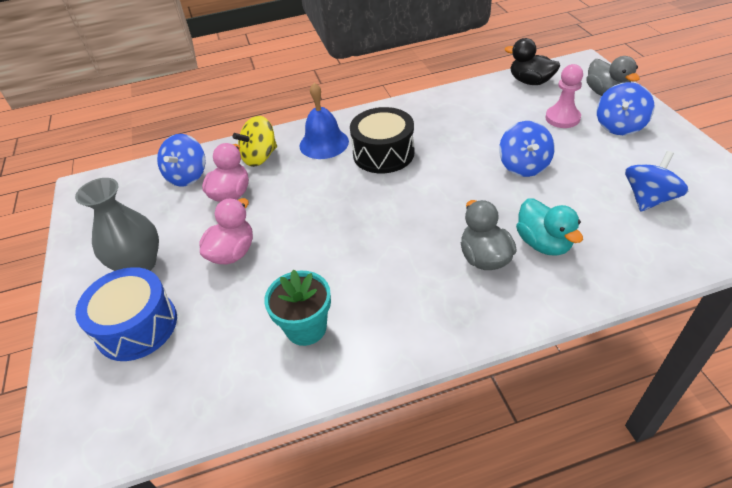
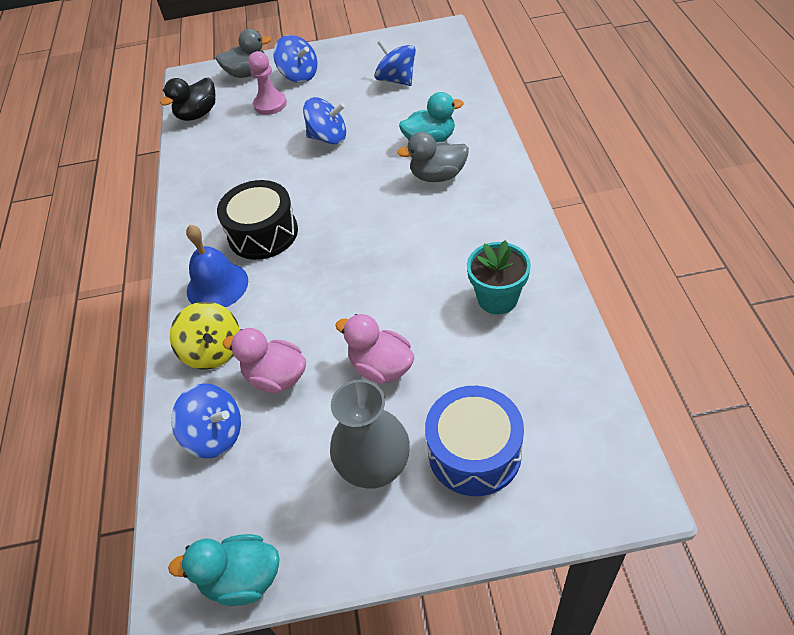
camera: 80 degrees left, 5 degrees up
none -> turquoise duck [168,534,279,606]

